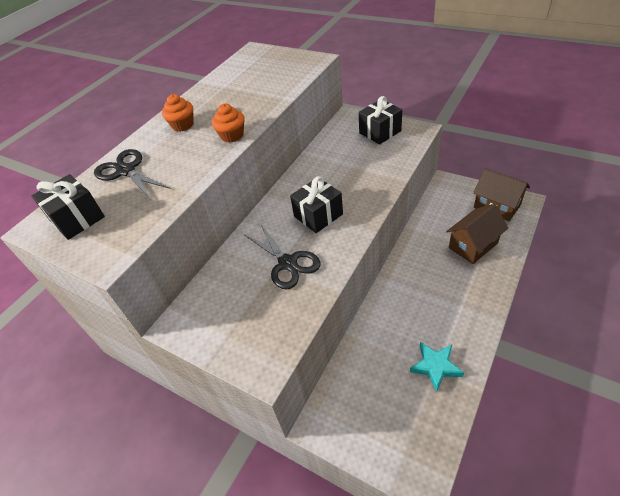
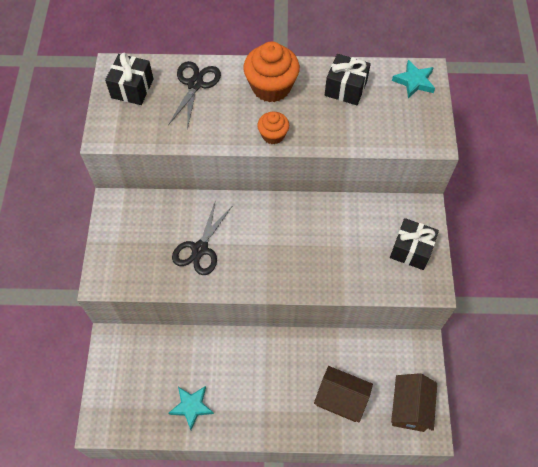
camera: 55 degrees right, 15 degrees up
orange cupcake [162,94,194,132] -> orange cupcake [243,42,300,103], size x1.80
black gift [290,176,343,233] -> black gift moved to [325,54,371,105]
none -> turquoise star [392,60,435,98]

